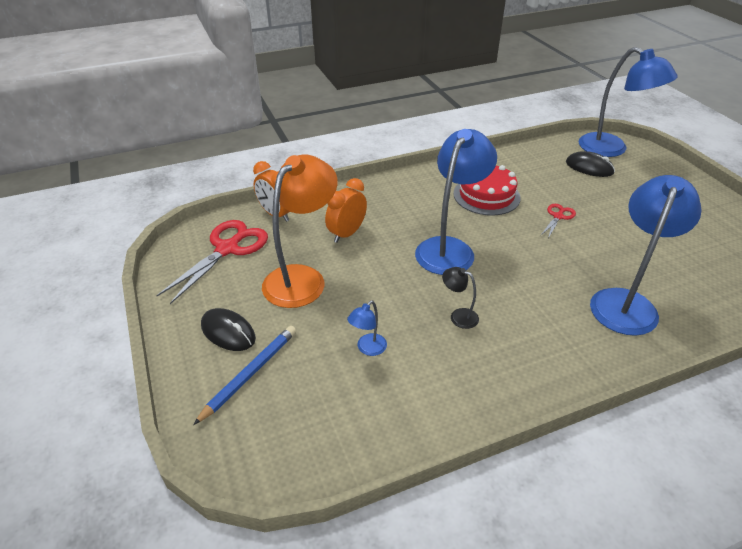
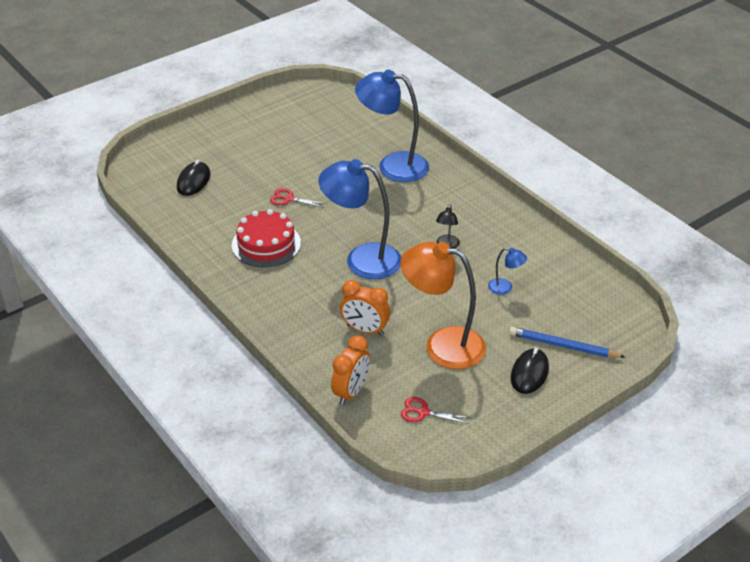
camera: 105 degrees left, 0 degrees up
red scissors [156,220,268,304] -> red scissors [401,397,470,424], size x0.50
blue lamp [579,47,678,157] -> none

